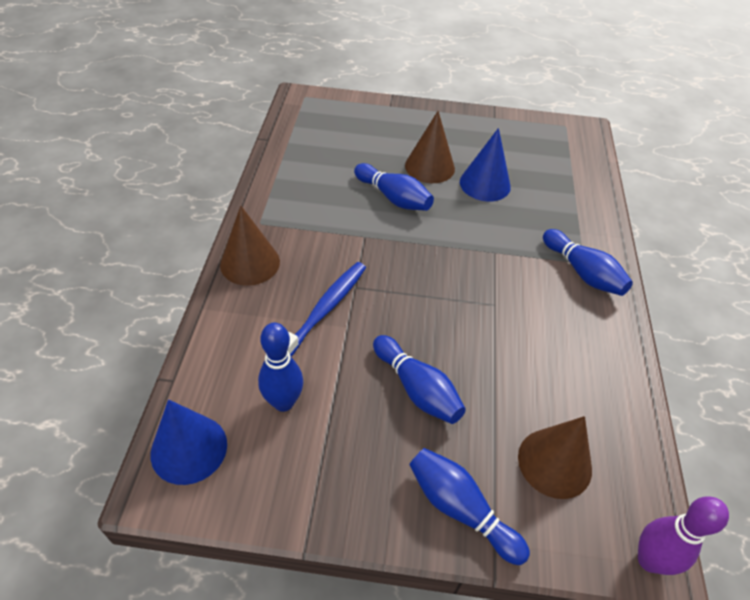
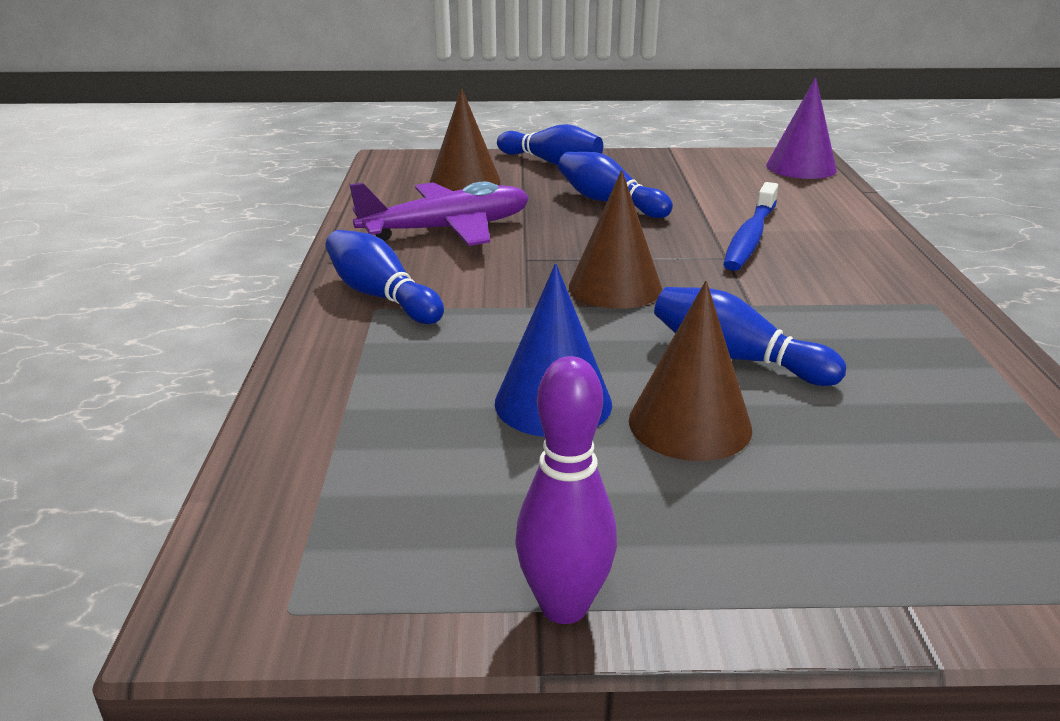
camera: 175 degrees right, 20 degrees down
blue cone [151,399,227,485] -> purple cone [766,77,837,179]
brown cone [220,206,280,286] -> brown cone moved to [569,170,662,309]
blue bowling pin [258,322,303,412] -> none
purple bowling pin [638,496,729,575] -> purple bowling pin moved to [515,356,617,624]
none -> purple plane [349,182,529,246]

